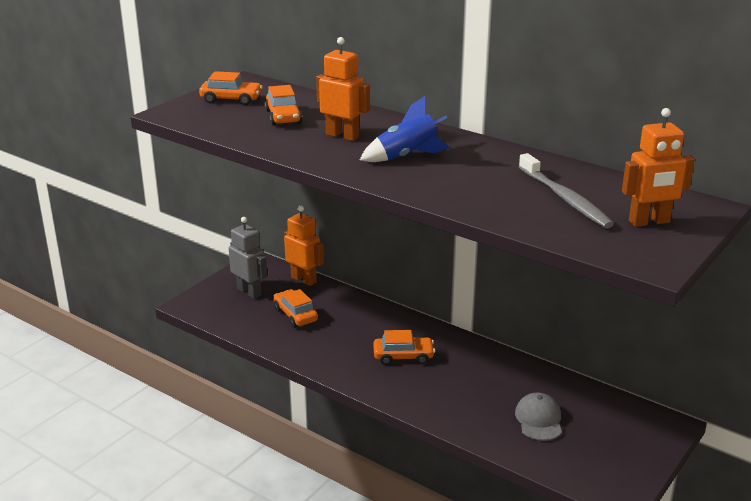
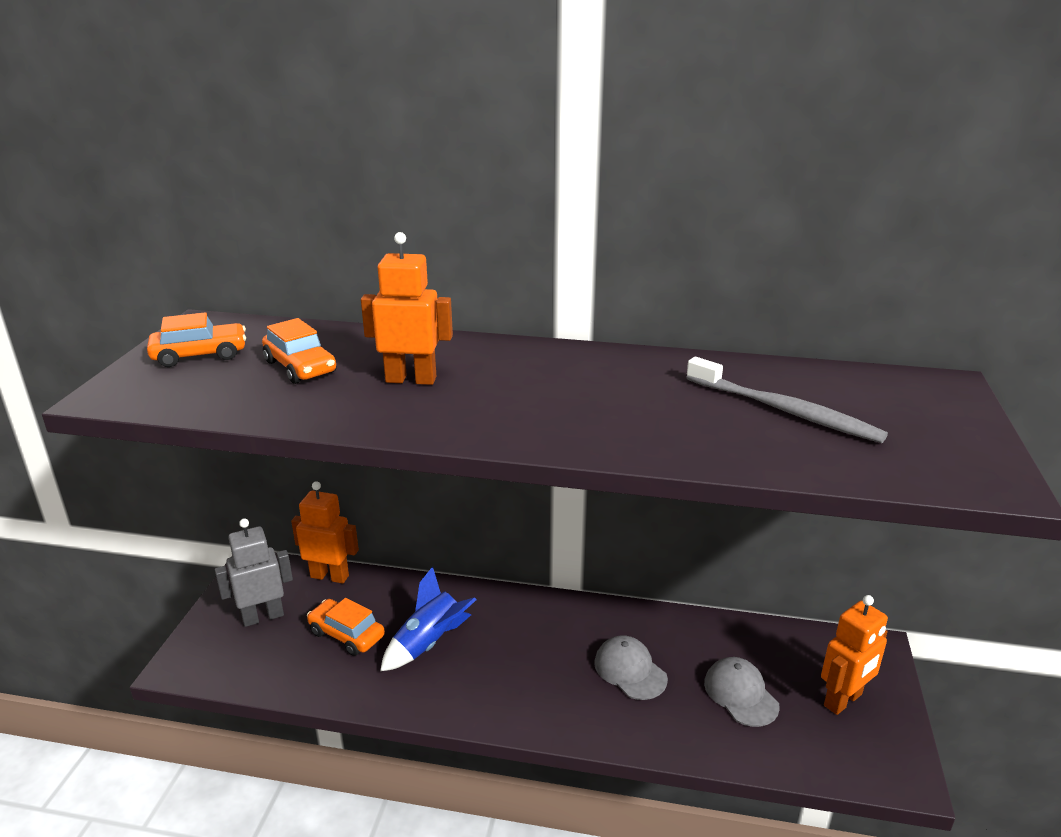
camera: 25 degrees left, 0 degrees up
grey robot [229,217,267,299] -> grey robot turned 45 degrees counterclockwise [215,518,293,627]
blue rocket [360,96,450,162] -> blue rocket moved to [380,566,476,671]
orange car [373,330,435,365] -> none
orange robot [622,108,695,227] -> orange robot moved to [821,595,888,715]
none -> grey cap [594,635,668,700]

